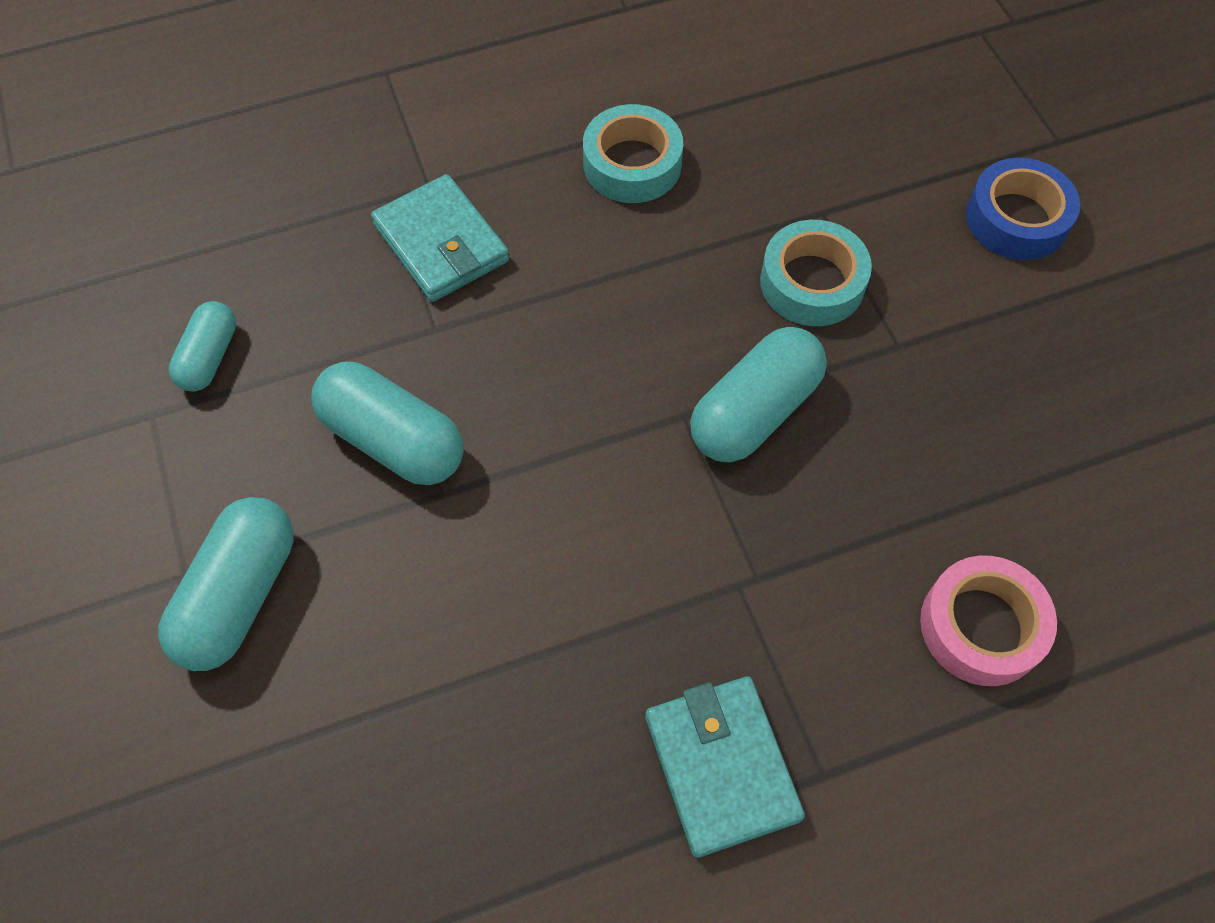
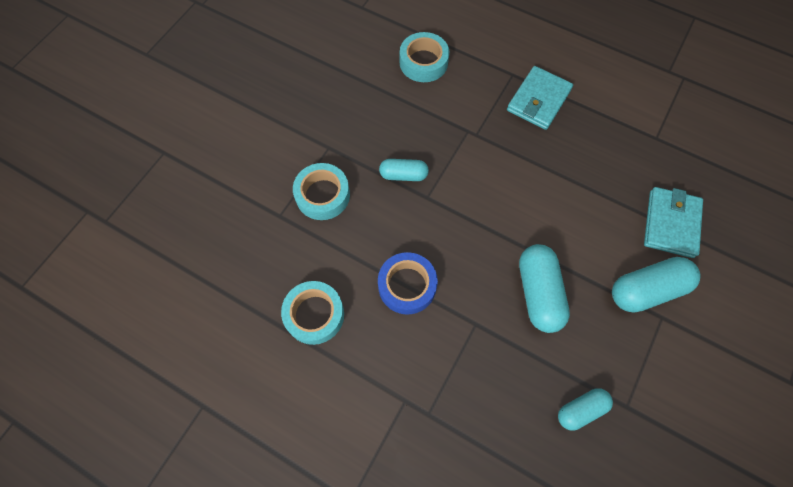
camera: 130 degrees left, 5 degrees up
turquoise wallet [371,174,509,302] -> turquoise wallet moved to [644,187,703,258]
turquoise capsule [690,327,827,462] -> turquoise capsule [379,159,429,181], size x0.61
pink tape [920,556,1057,686] -> turquoise tape [400,32,449,82]
blue tape [966,158,1080,260] -> blue tape moved to [378,252,438,315]

